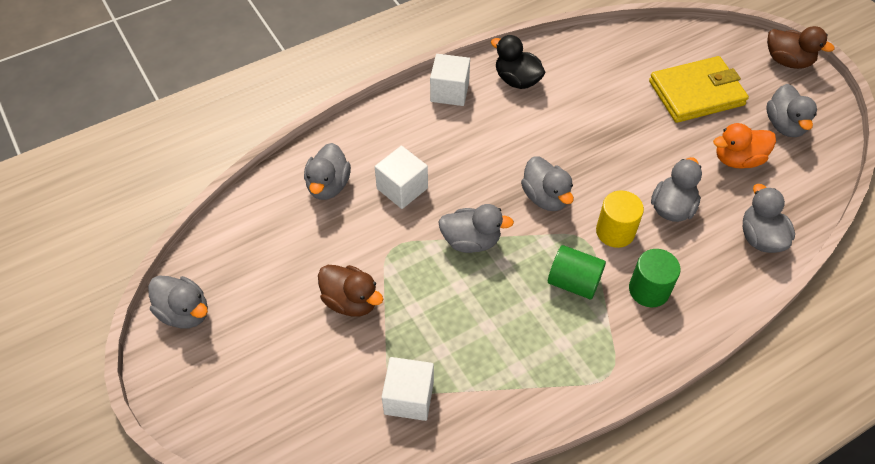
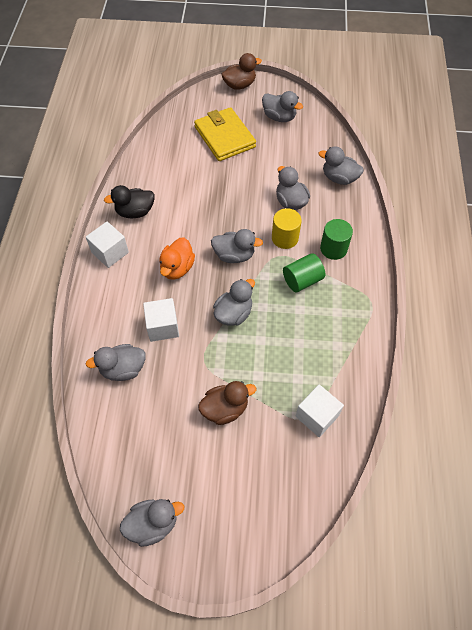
camera: 55 degrees left, 5 degrees up
grey duck [304,143,351,200] -> grey duck turned 120 degrees clockwise [85,344,146,381]
yellow wallet [649,56,749,123] -> yellow wallet turned 45 degrees counterclockwise [194,107,256,161]
orange duck [713,123,776,169] -> orange duck moved to [159,237,195,280]

